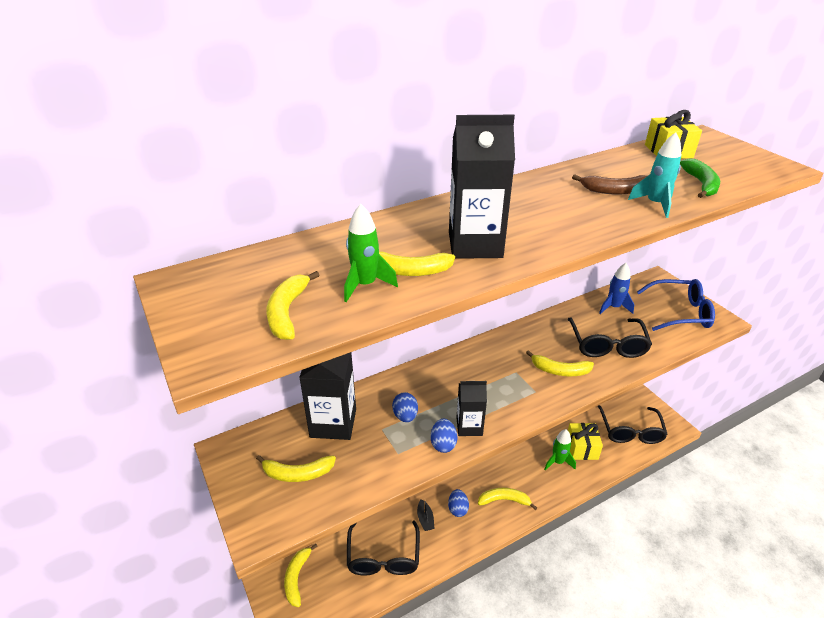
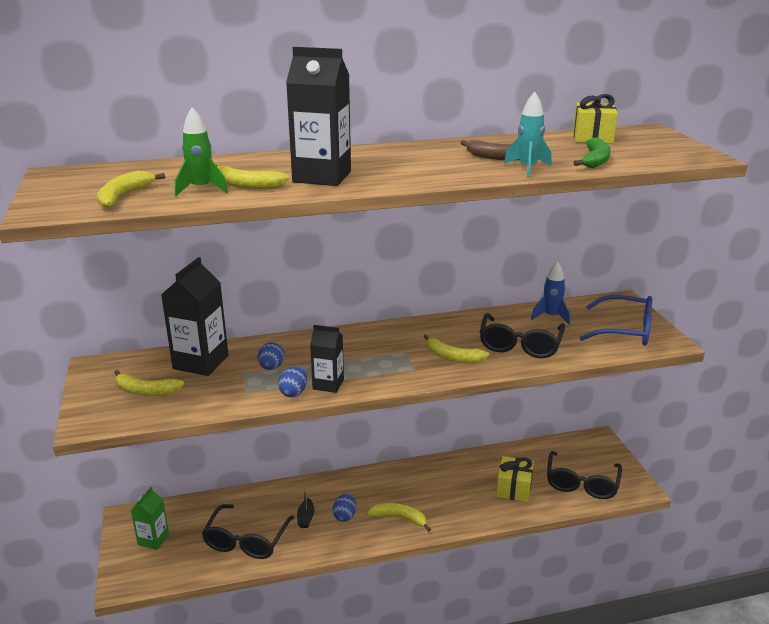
camera: 15 degrees right, 10 degrees down
yellow banana [284,544,318,607] -> green carton [131,487,169,550]
green rocket [544,429,576,470] -> none

